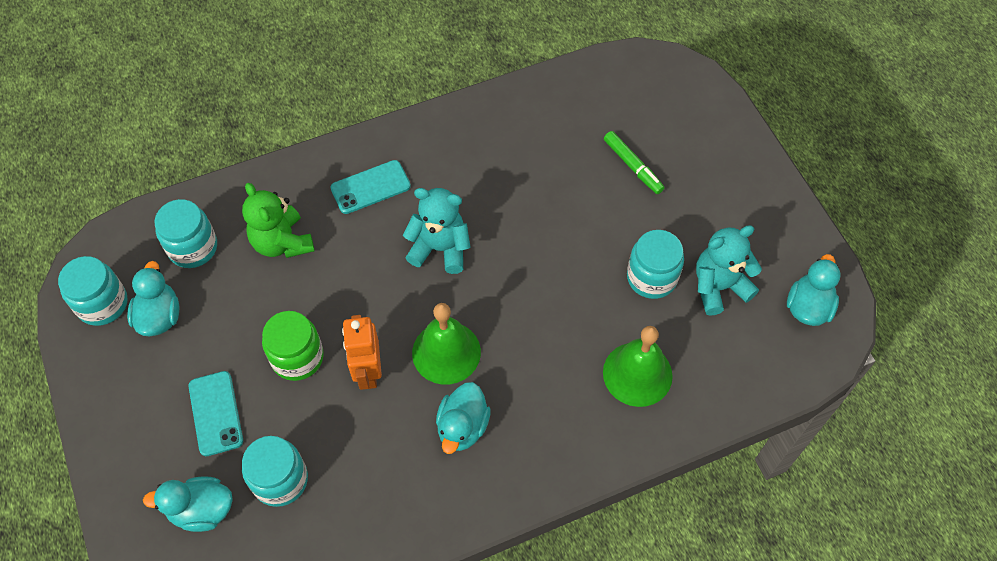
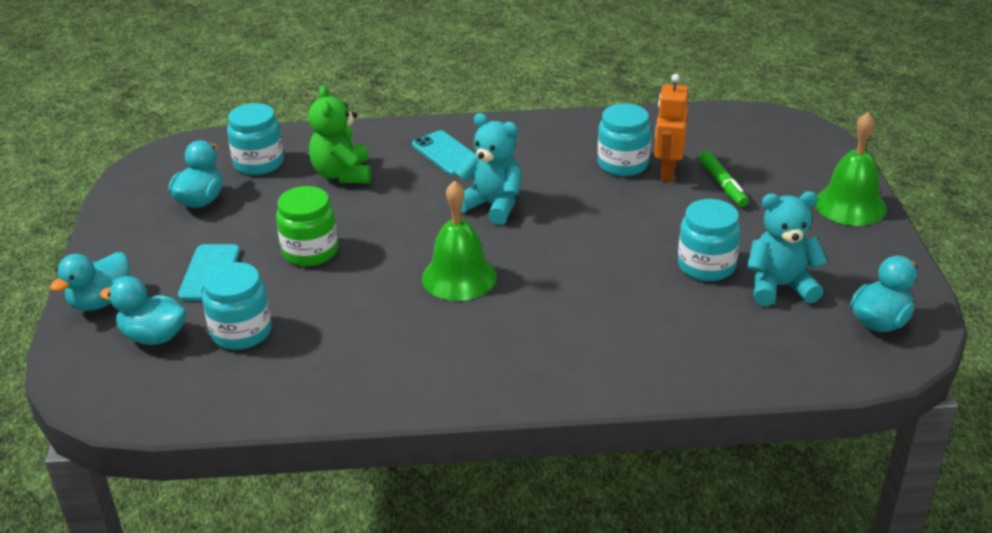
camera: 20 degrees right, 25 degrees down
turquoise jar [58,256,128,326] -> turquoise jar moved to [598,103,651,176]
turquoise phone [331,160,411,214] -> turquoise phone turned 60 degrees clockwise [412,131,478,176]
orange robot [342,315,382,390] -> orange robot moved to [654,74,688,182]
turquoise duck [436,382,491,454] -> turquoise duck moved to [50,252,130,311]
green bell [603,326,673,407] -> green bell moved to [815,112,887,226]

